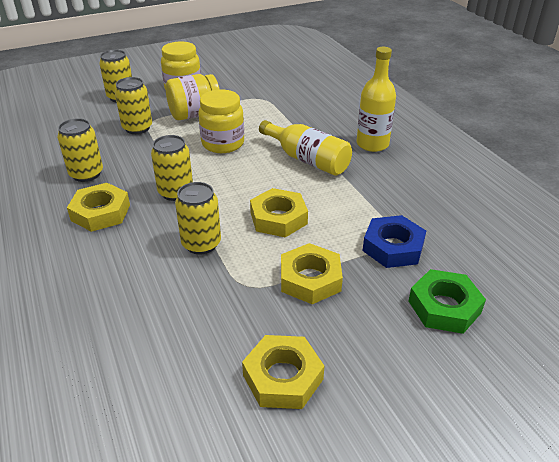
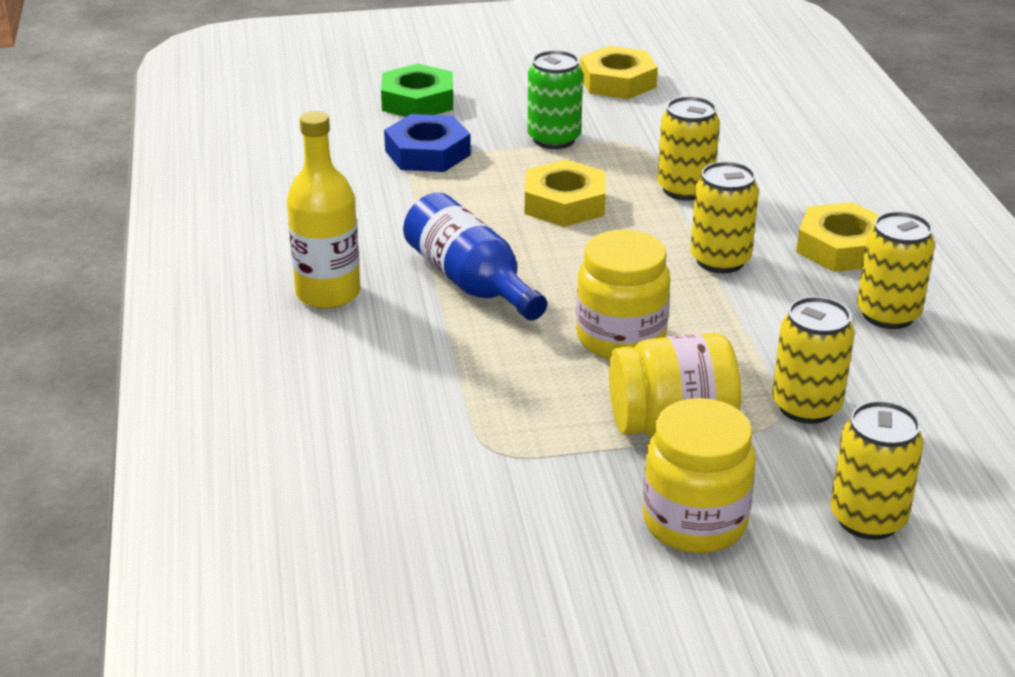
camera: 165 degrees left, 5 degrees down
yellow bottle [259,120,352,176] -> blue bottle [403,192,547,321]
yellow nut [281,243,343,304] -> green can [527,50,583,149]

